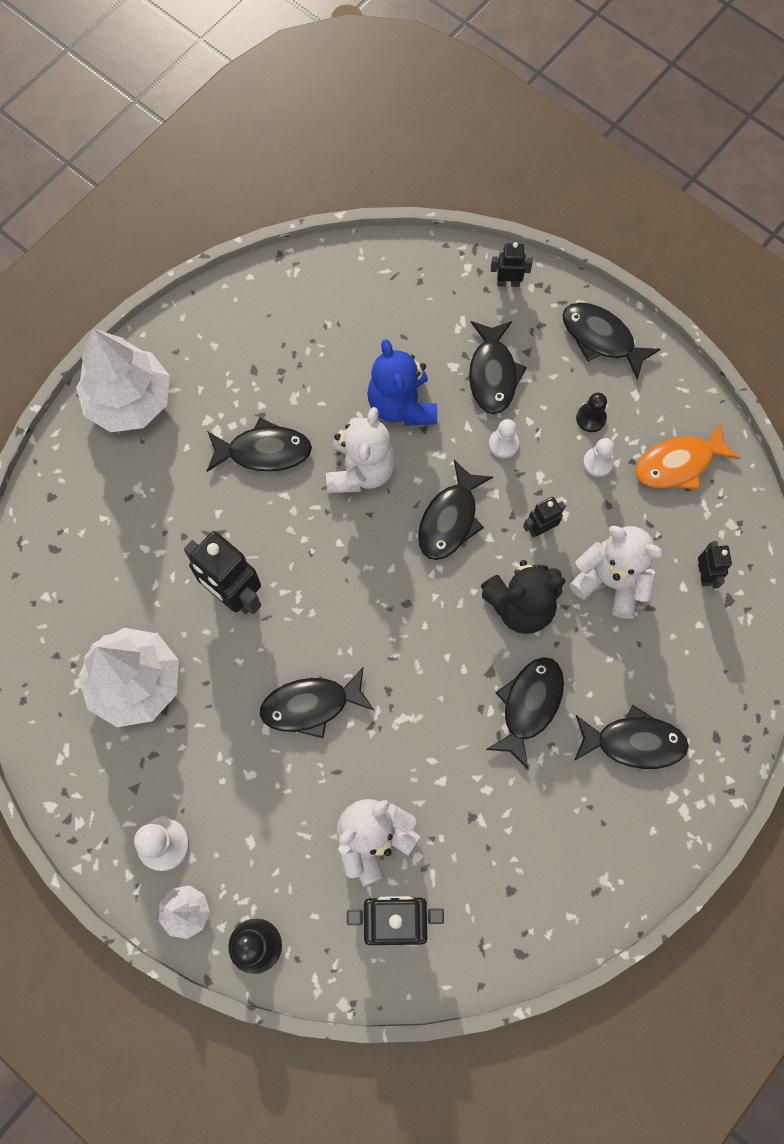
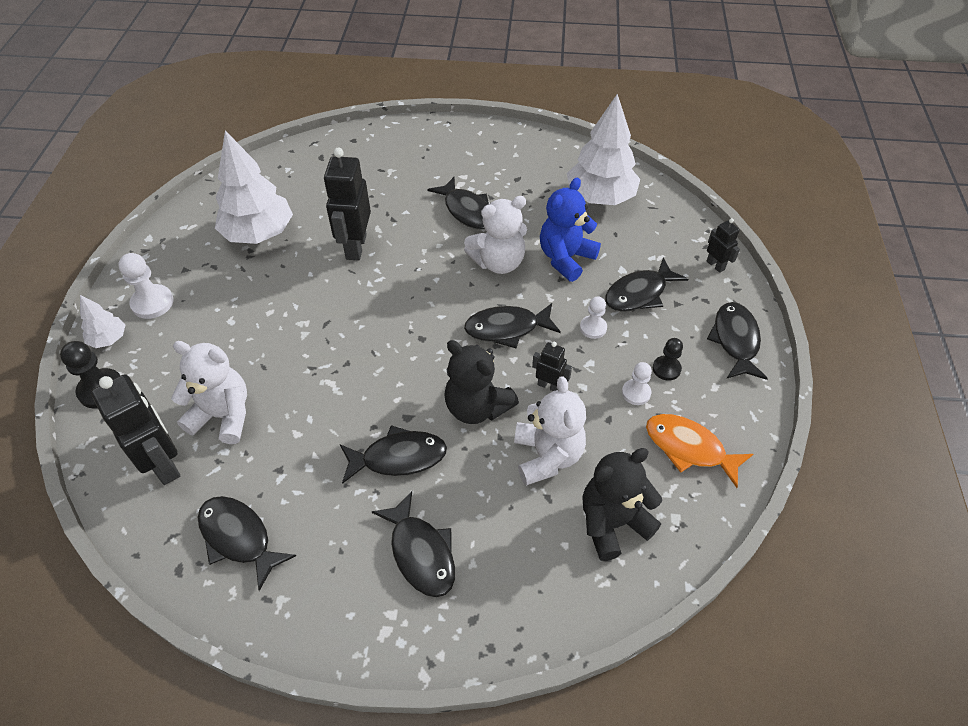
camera: 55 degrees right, 20 degrees down
white tree [76,329,170,432] -> white tree moved to [567,94,640,205]
black fish [260,668,374,738] -> black fish moved to [197,496,296,591]
black robot [698,541,732,589] -> black teddy bear [582,448,662,561]

